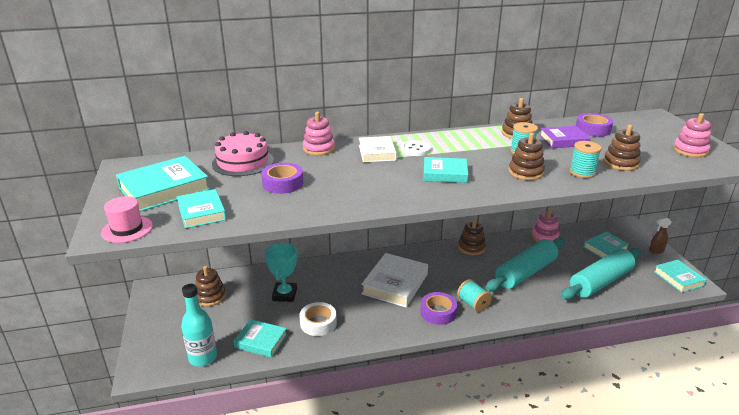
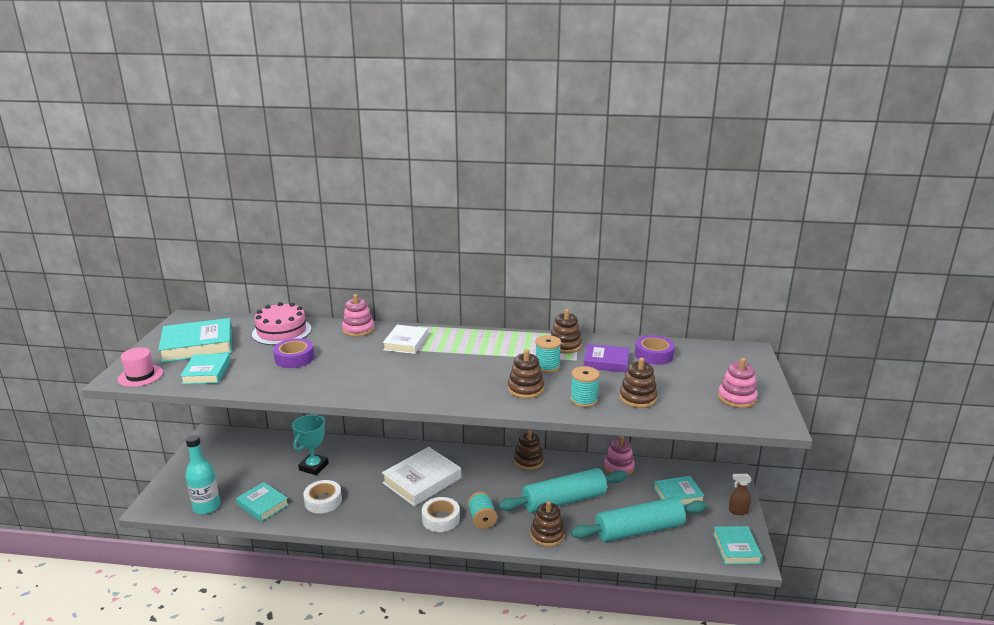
camera: 20 degrees right, 5 degrees down
brown stacking toy [195,266,226,306] -> brown stacking toy moved to [531,501,565,547]
white button [401,140,431,156] -> none
purple tape [420,292,457,325] -> white tape [422,497,460,532]
turquoise book [423,157,468,183] -> none

